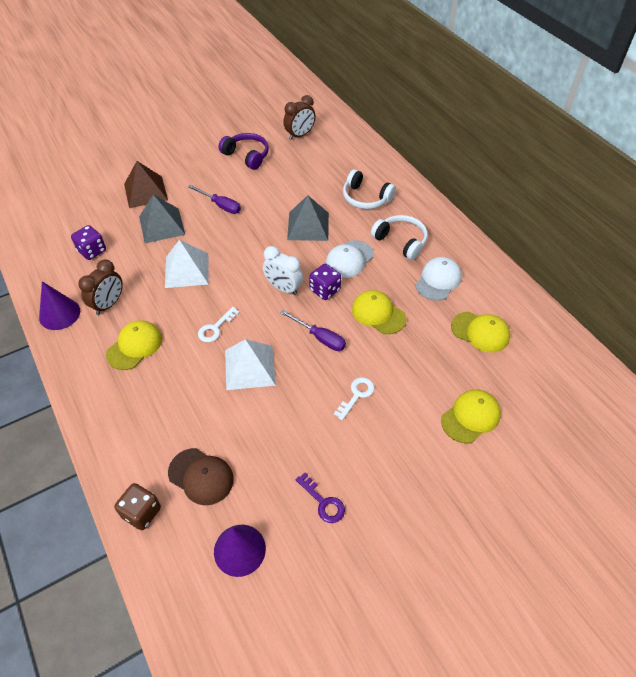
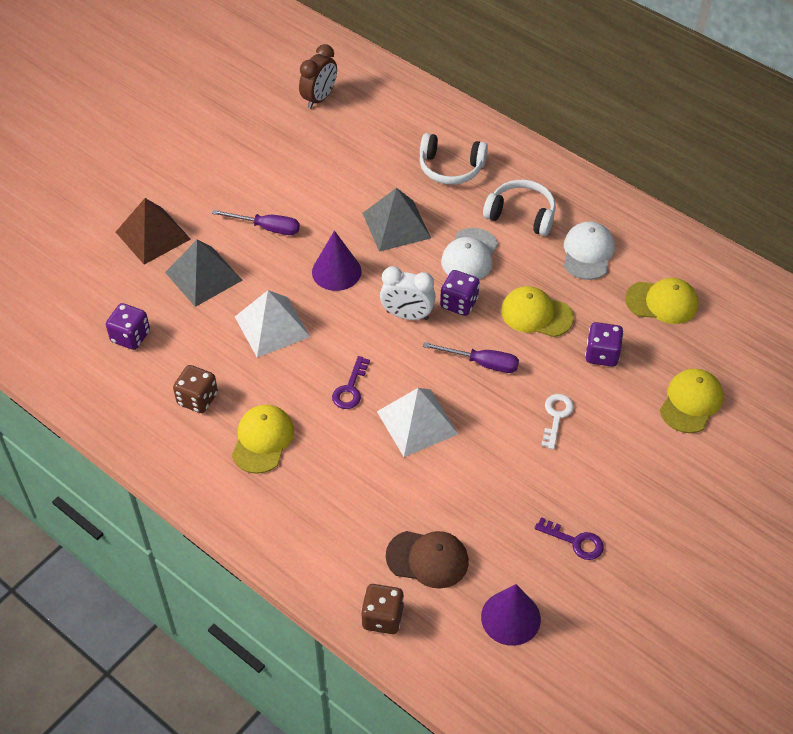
camera: 20 degrees left, 0 degrees up
purple cone [39,281,80,330] -> purple cone moved to [312,231,362,291]
brown clock [78,259,123,315] -> brown dice [173,365,218,413]
white key [198,307,240,342] -> purple key [332,356,370,409]
purple headphones [218,133,269,170] -> none
none -> purple dice [585,322,624,367]

